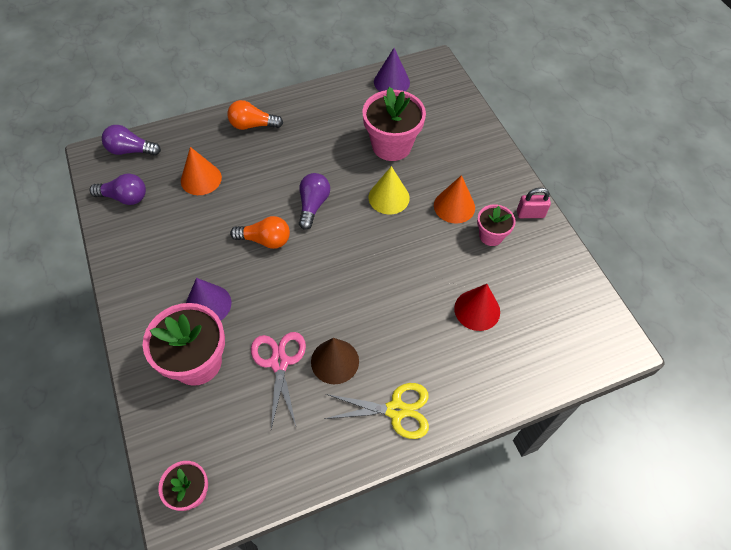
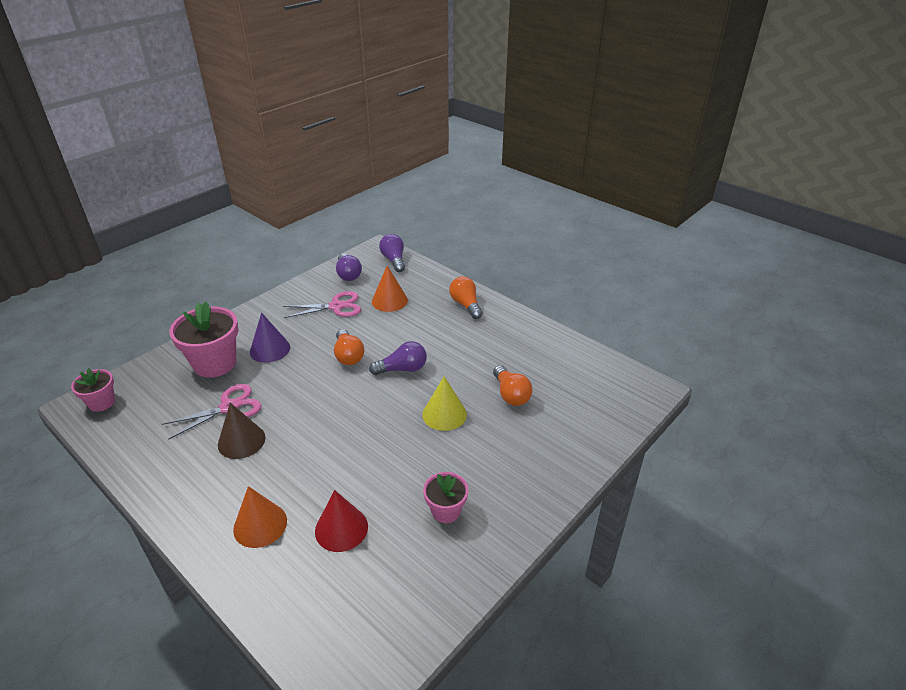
camera: 65 degrees right, 20 degrees down
yellow scissors [324,383,429,439] -> none
pink flower pot [362,87,426,161] -> orange light bulb [493,365,533,406]
purple cone [374,48,410,92] -> none
orange cone [434,175,475,223] -> orange cone moved to [233,486,287,548]
pink padlock [517,188,551,218] -> none
none -> pink scissors [283,291,361,318]

